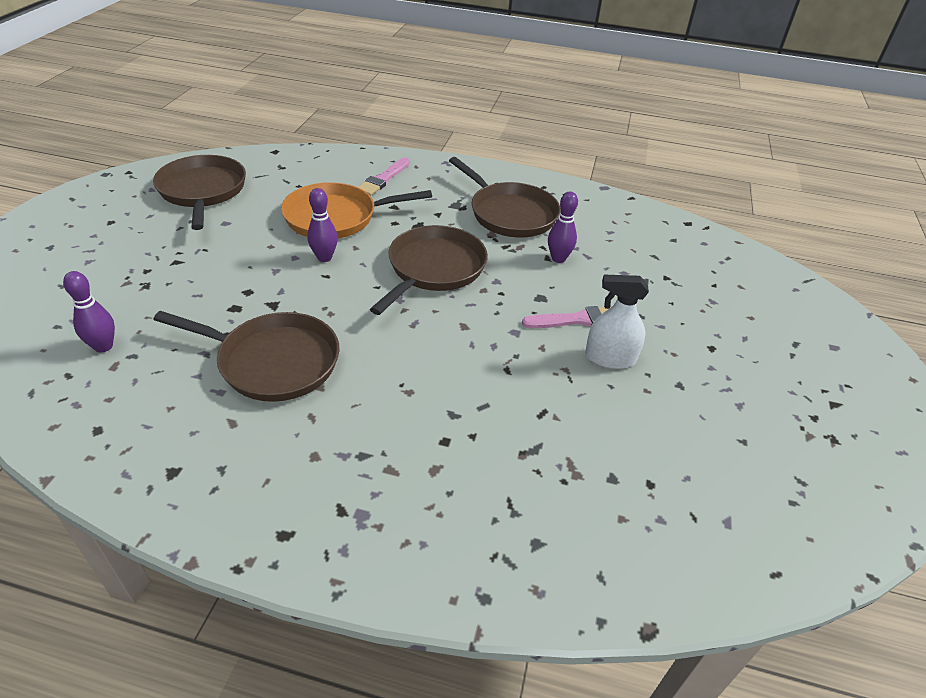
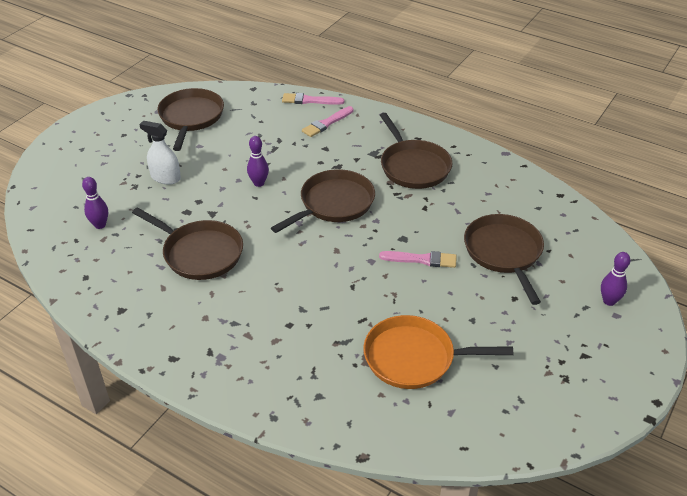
camera: 20 degrees right, 0 degrees up
orange pan [281,182,432,238] -> orange pan moved to [363,315,513,389]
purple bowling pin [548,191,578,263] -> purple bowling pin moved to [601,252,630,306]
white spray bottle [585,275,649,369] -> white spray bottle moved to [139,121,181,184]
none -> pink brush [282,93,344,105]
none -> brown pan [464,214,544,305]

